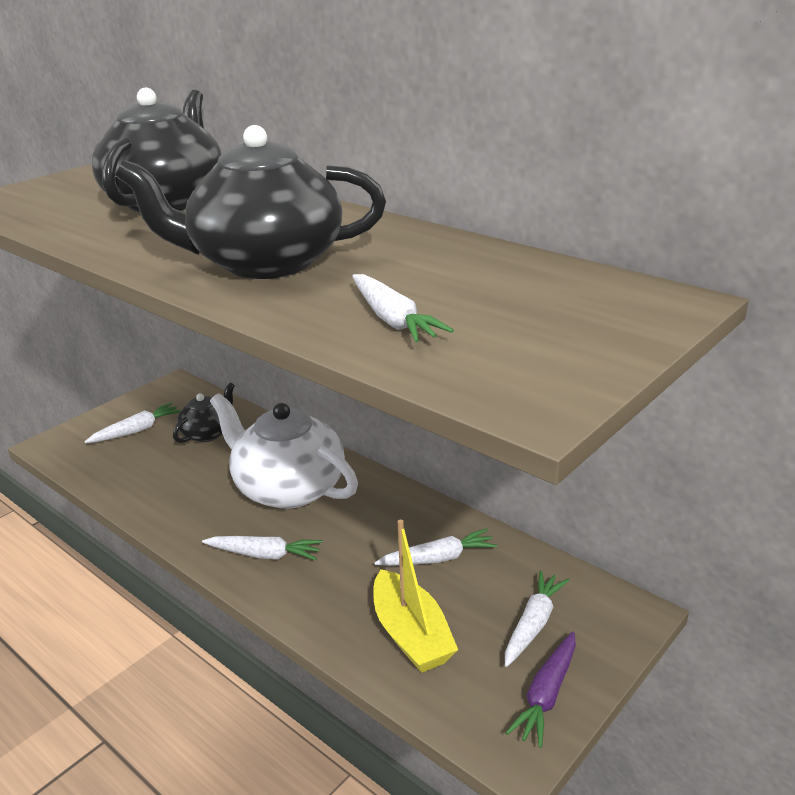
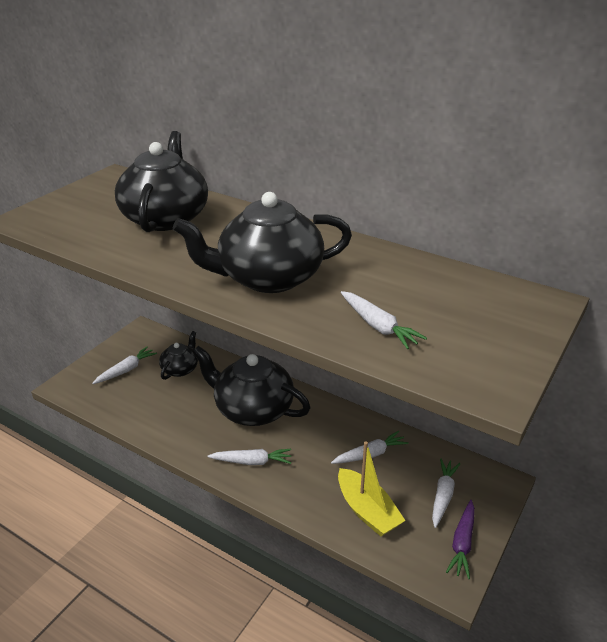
camera: 10 degrees left, 5 degrees up
white teapot [210,393,358,509] -> black teapot [192,346,311,426]

